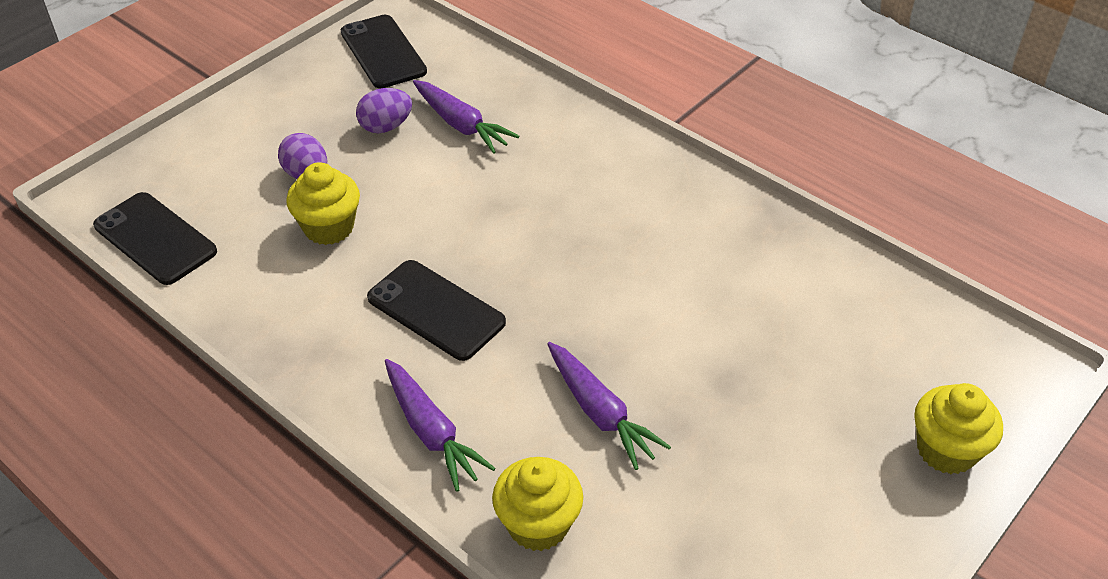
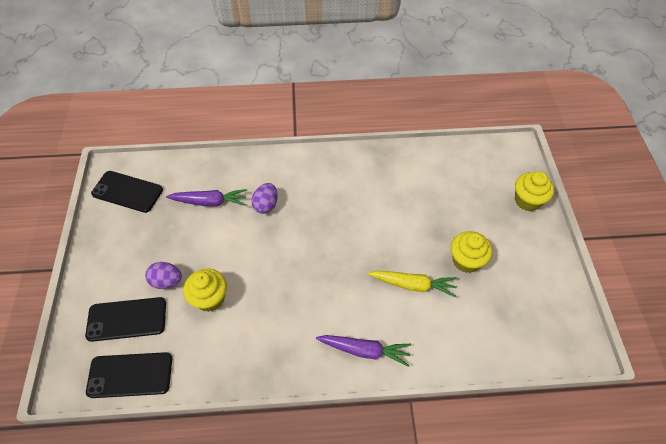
camera: 45 degrees left, 10 degrees up
purple egg [356,88,412,133] -> purple egg moved to [251,183,278,214]
black phone [367,260,506,361] -> black phone moved to [85,297,166,342]
yellow cupcake [492,457,583,551] -> yellow cupcake moved to [451,231,492,273]
purple carrot [547,342,671,470] -> yellow carrot [368,271,457,298]

